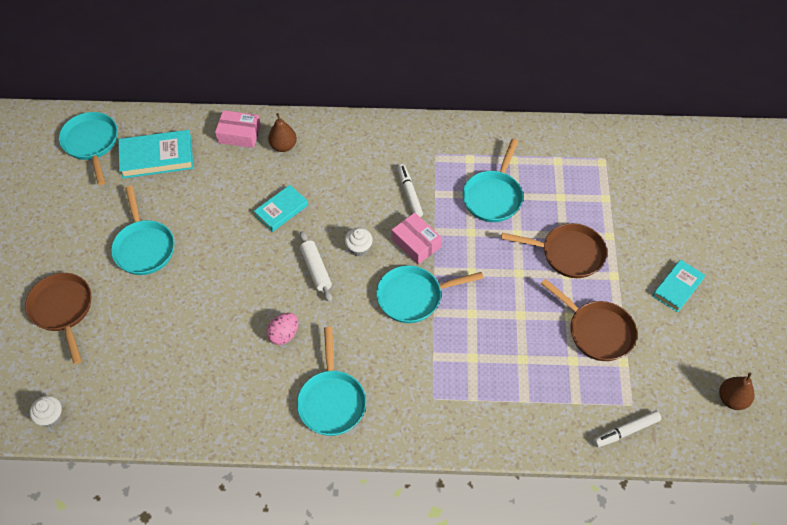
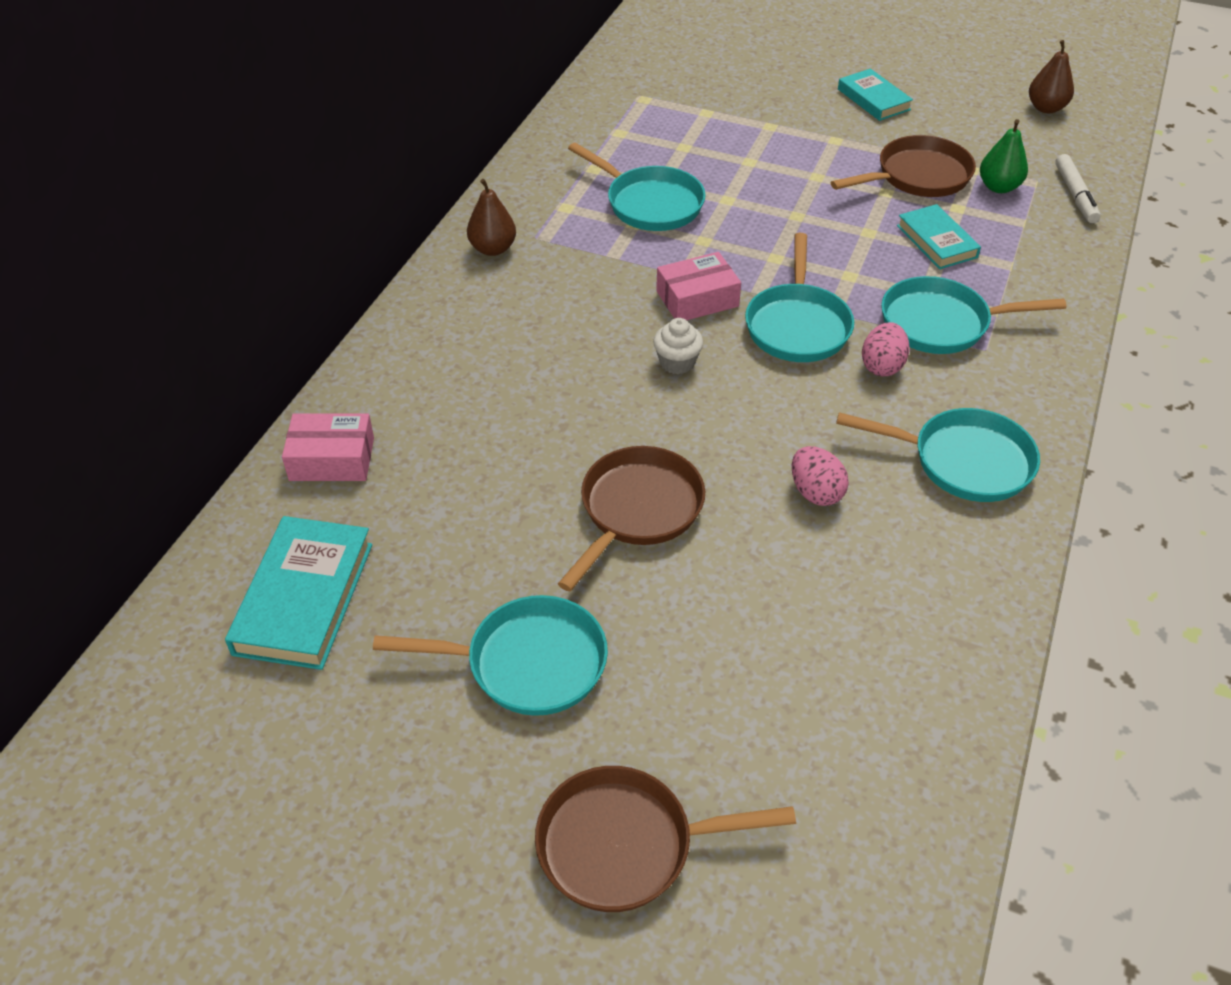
camera: 70 degrees left, 10 degrees down
white cupcake [30,396,62,427] -> none
turquoise pan [59,112,118,185] -> turquoise pan moved to [881,276,1067,354]
pink box [215,110,261,148] -> pink box turned 60 degrees clockwise [282,413,374,481]
turquoise book [254,185,308,232] -> turquoise book moved to [897,204,981,269]
brown pear [268,113,297,152] -> brown pear moved to [467,179,516,256]
white rolling pin [300,231,332,302] -> none
white marker [398,164,423,217] -> none
brown pan [501,223,607,278] -> brown pan moved to [558,446,705,591]
none -> pink egg [862,322,909,376]
none -> green pear [980,119,1028,193]

